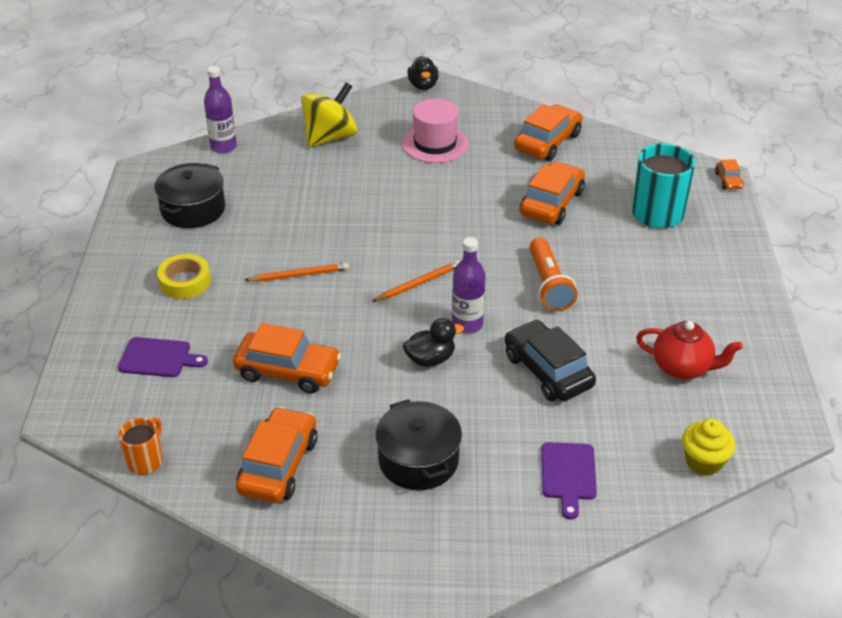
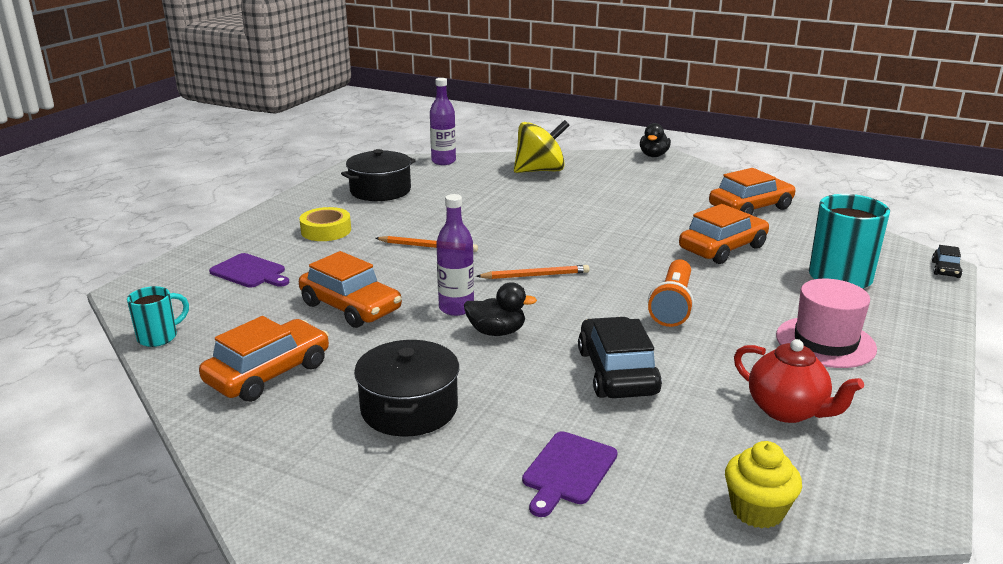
camera: 25 degrees right, 15 degrees down
orange mug [118,417,163,475] -> turquoise mug [127,286,189,347]
pink hat [402,99,469,163] -> pink hat moved to [776,279,877,368]
purple bottle [452,237,486,334] -> purple bottle moved to [436,194,474,316]
orange car [715,159,744,190] -> black car [932,245,963,278]

